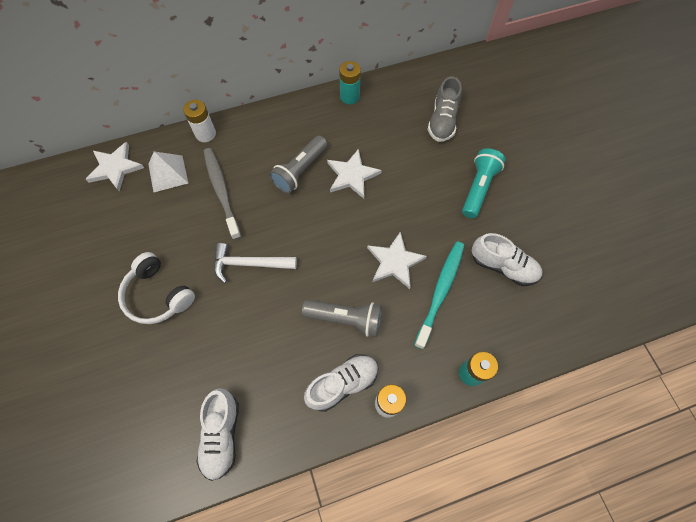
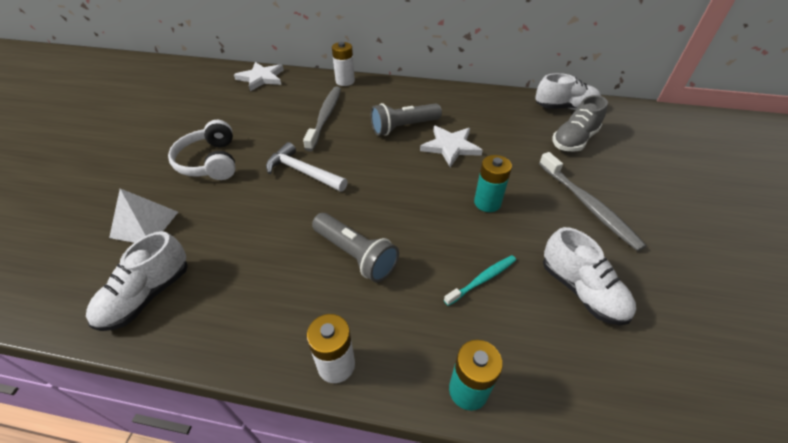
camera: 30 degrees right, 20 degrees down
white pyramid [148,151,188,192] -> white pyramid moved to [109,188,178,243]
white shoe [304,354,379,412] -> white shoe moved to [535,73,601,110]
turquoise battery [339,61,361,104] -> turquoise battery moved to [474,155,512,212]
white star [367,232,427,289] -> none
turquoise toothbrush [414,241,464,349] -> turquoise toothbrush [444,255,516,306], size x0.58
turquoise flashlight [462,148,506,218] -> grey toothbrush [539,152,647,251]

